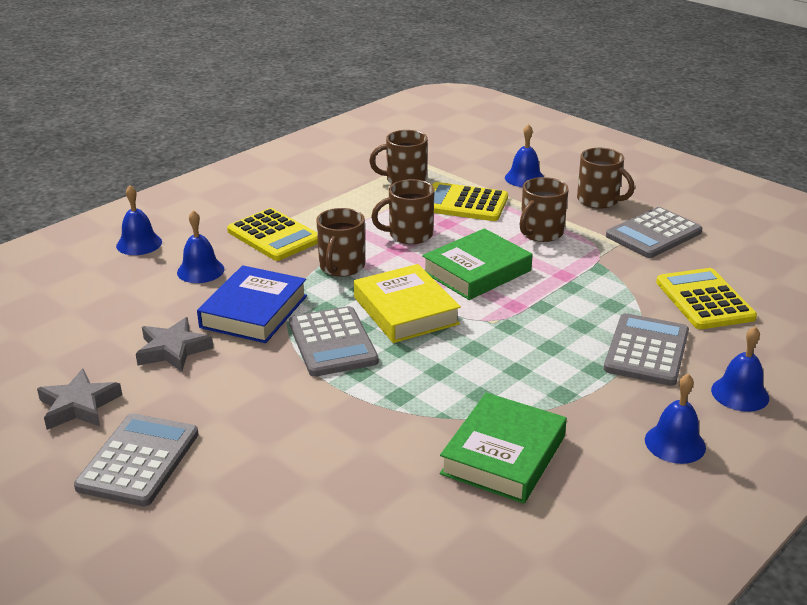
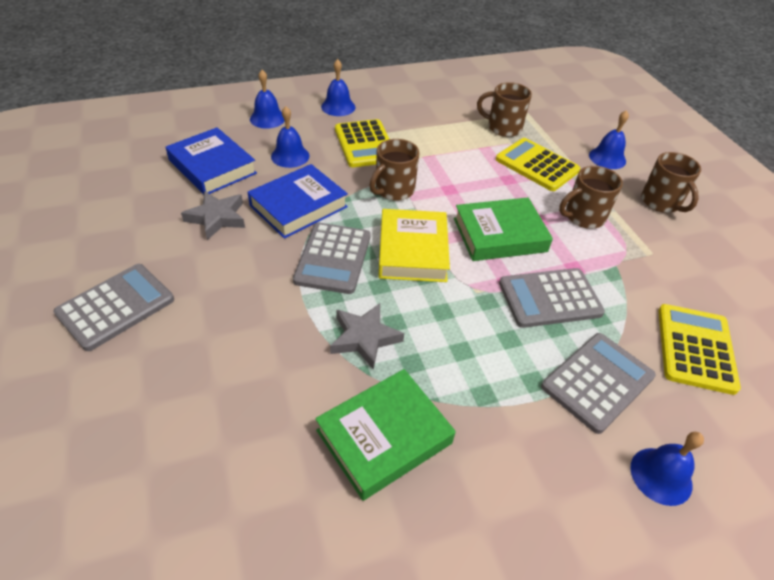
camera: 25 degrees right, 15 degrees up
grey star [37,369,122,430] -> grey star moved to [330,303,404,370]
brown mug [371,179,435,244] -> none
grey calculator [606,207,703,258] -> grey calculator moved to [499,268,605,328]
blue bell [645,374,706,464] -> blue bell moved to [321,59,355,116]
none -> blue book [166,127,257,195]

